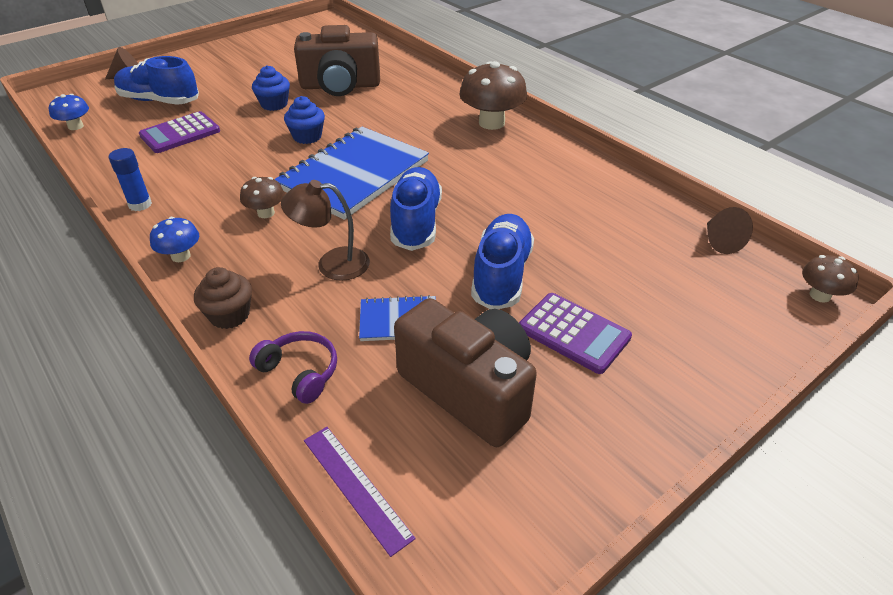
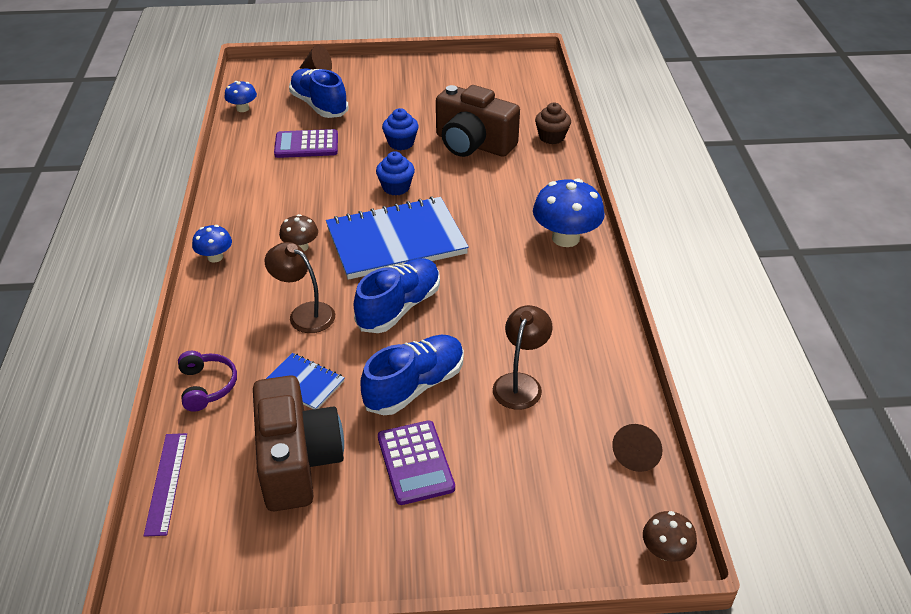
camera: 35 degrees right, 0 degrees up
blue glue stick [109,148,152,211] -> none
brown cupcake [194,267,252,329] -> brown cupcake moved to [535,103,571,144]
brown mushroom [460,61,527,130] -> blue mushroom [533,178,605,247]
none -> brown lamp [493,305,552,410]

